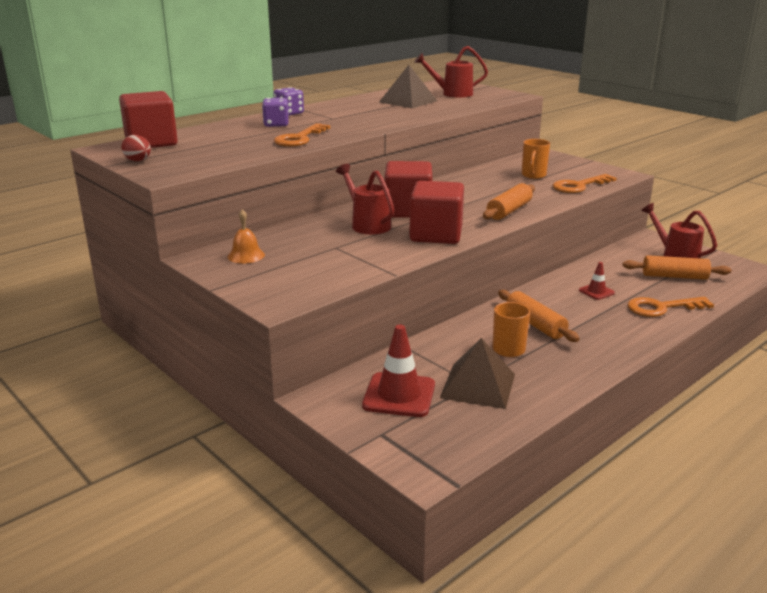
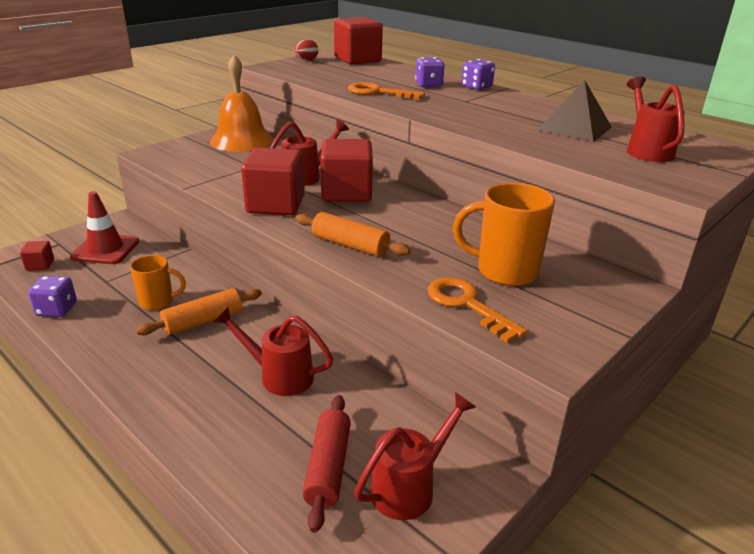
camera: 85 degrees right, 5 degrees up
orange bell [227,209,265,263] -> orange bell [210,55,274,152], size x2.15
brown pyramid [440,338,515,409] -> none
orange mug [522,139,550,179] -> orange mug [453,183,555,286], size x1.62
red traffic cone [579,262,615,300] -> red watering can [214,307,333,396]
orange rolling pin [623,255,732,280] -> red rolling pin [303,395,351,533]
orange key [628,297,714,317] -> none
none -> red cube [20,241,54,271]
none -> purple dice [28,276,77,317]

